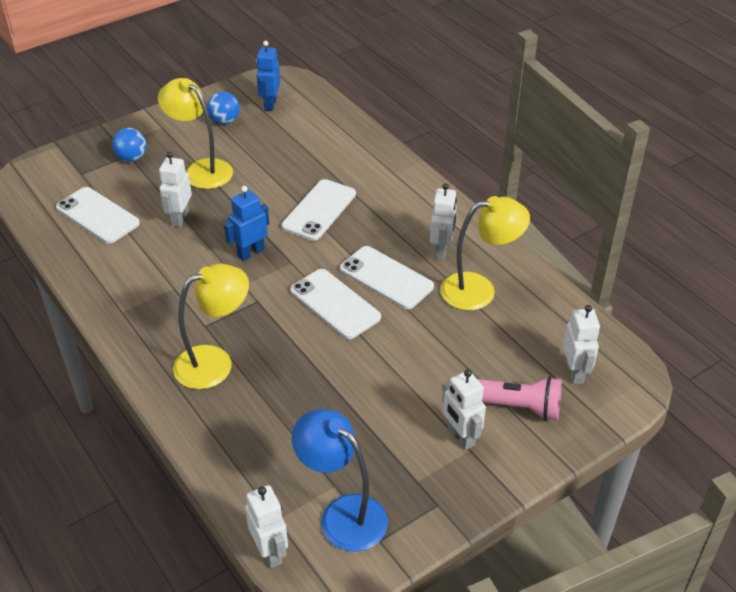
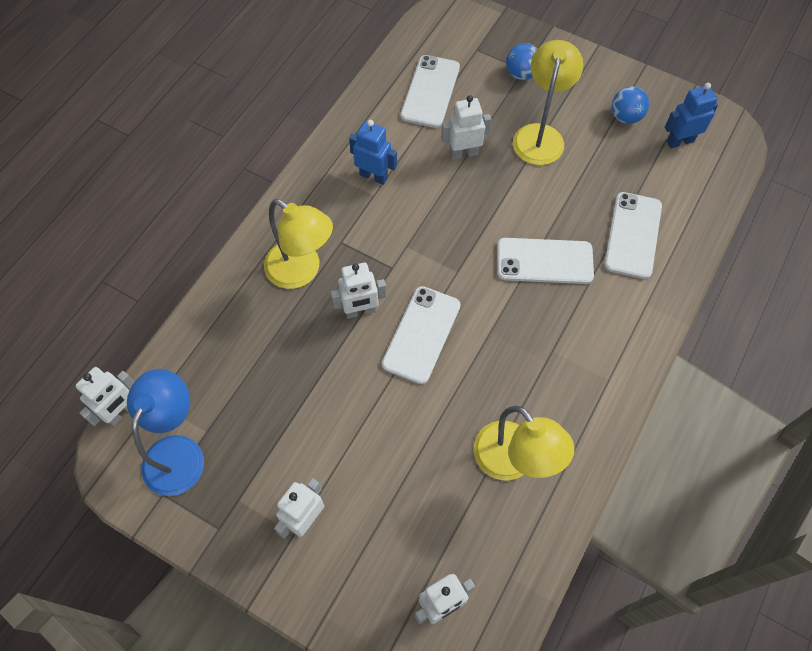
camera: 65 degrees right, 20 degrees up
blue robot [224,186,269,261] -> blue robot moved to [349,120,397,185]
white phone [340,246,434,309] -> white phone moved to [604,192,662,279]
white robot [430,183,457,260] -> white robot moved to [331,263,386,319]
pink flashlight [477,377,562,421] -> none

